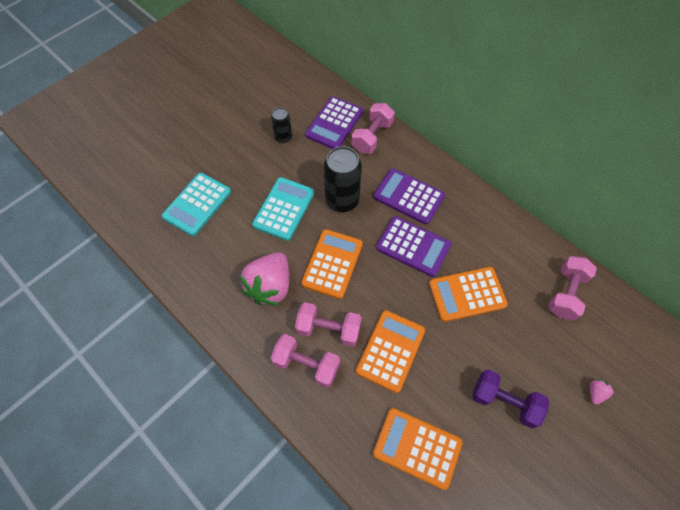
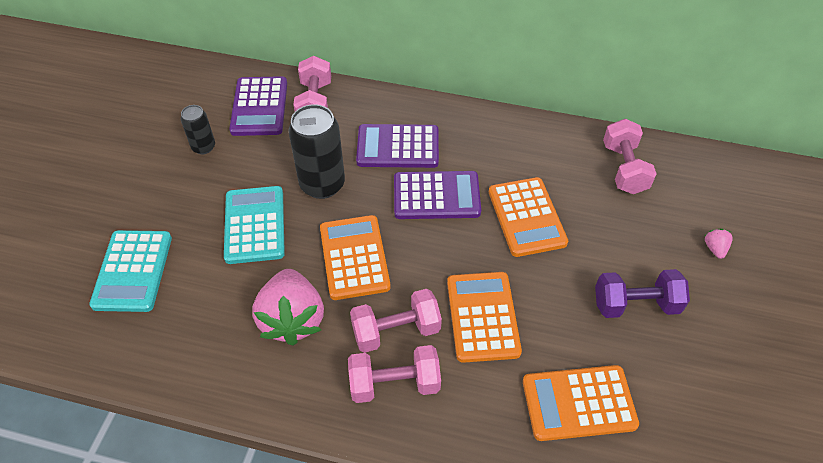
camera: 30 degrees left, 10 degrees down
orange calculator [429,267,508,322] -> orange calculator turned 60 degrees counterclockwise [489,177,568,257]

